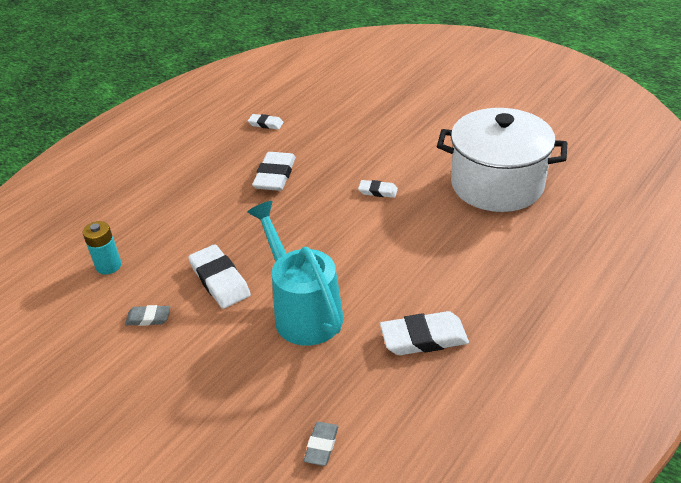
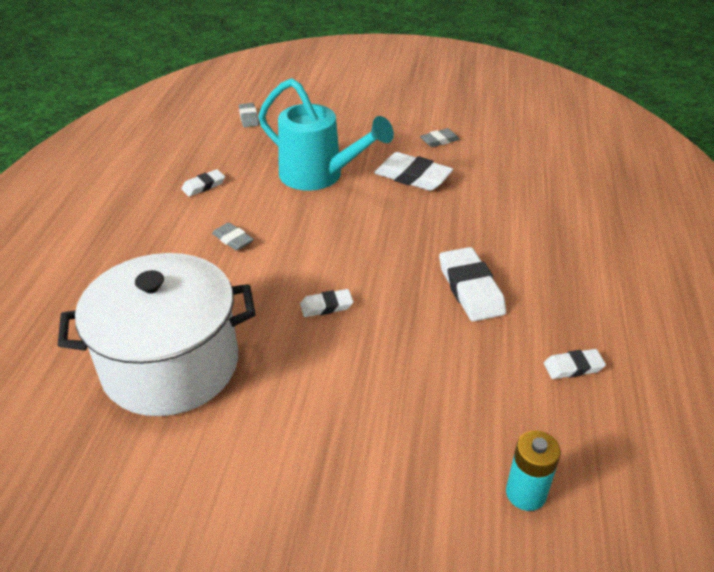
camera: 150 degrees right, 0 degrees up
turquoise battery [83,221,121,275] -> turquoise battery moved to [506,431,561,511]
white eraser [380,311,469,355] -> white eraser [181,169,225,197], size x0.56
none -> grey eraser [212,222,254,251]

